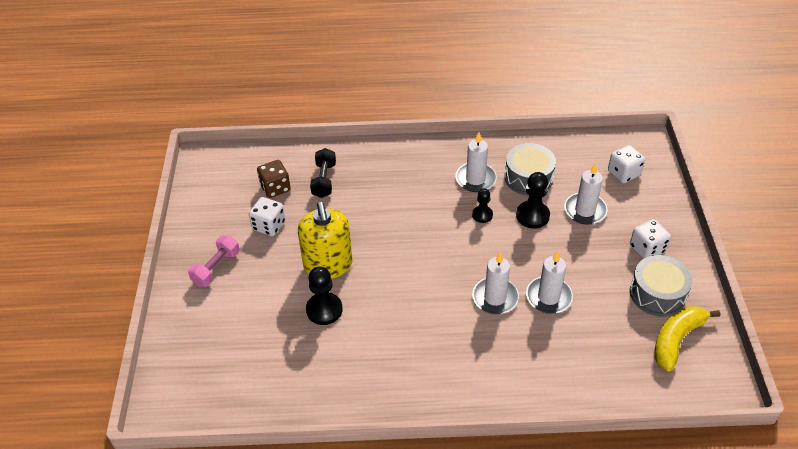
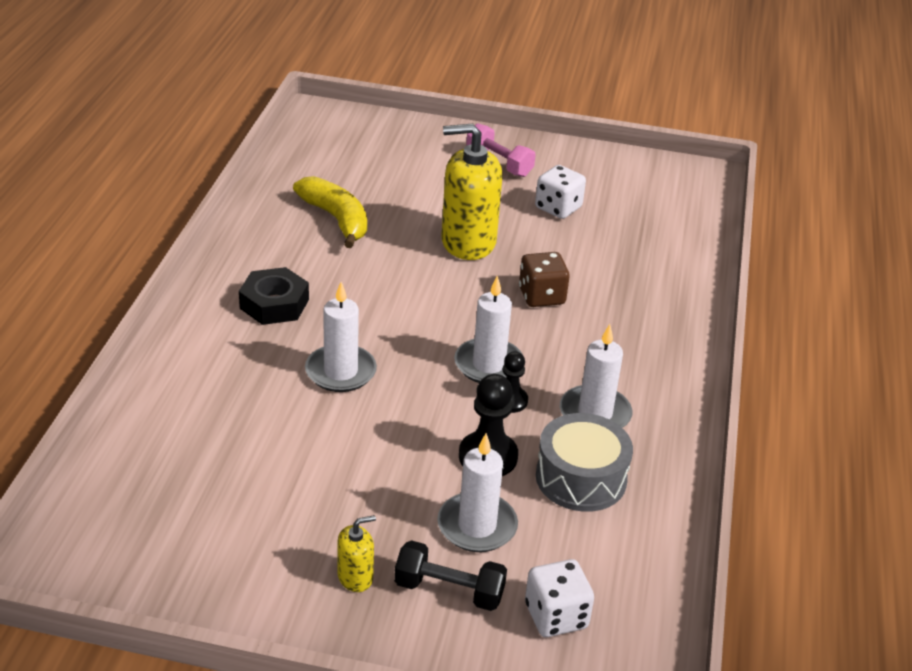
camera: 100 degrees right, 10 degrees down
brown dice [257,160,291,198] -> brown dice moved to [519,252,570,307]
black pawn [306,267,343,325] -> none
black dumbbell [310,148,336,198] -> black dumbbell moved to [394,540,507,611]
white candle [526,251,573,314] -> white candle moved to [454,276,523,383]
white dice [630,219,671,259] -> yellow soap dispenser [337,515,376,592]
grey drum [630,255,692,317] -> none
yellow banana [654,306,721,372] -> yellow banana moved to [293,176,367,248]
none -> black nut [239,267,309,325]

